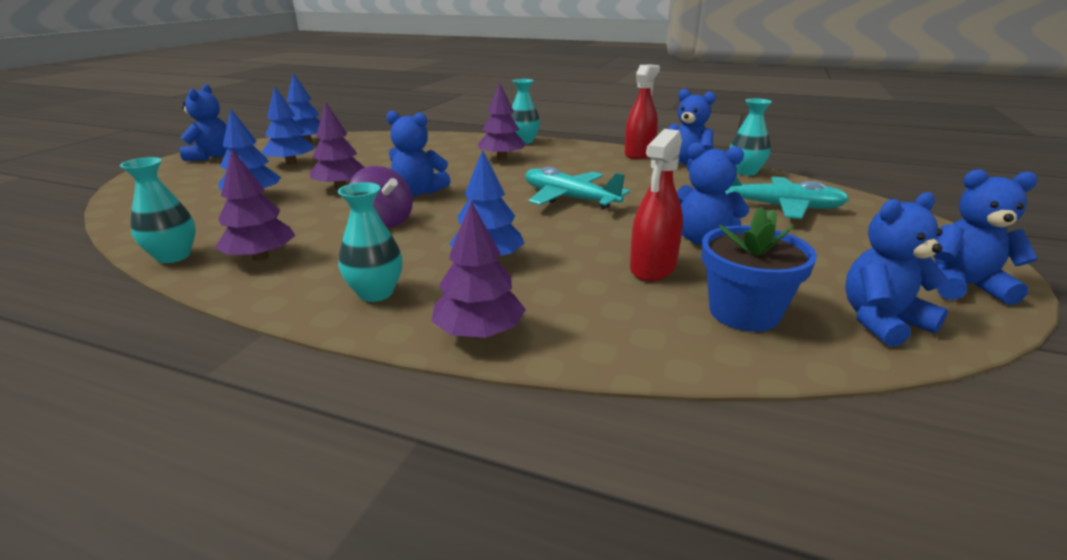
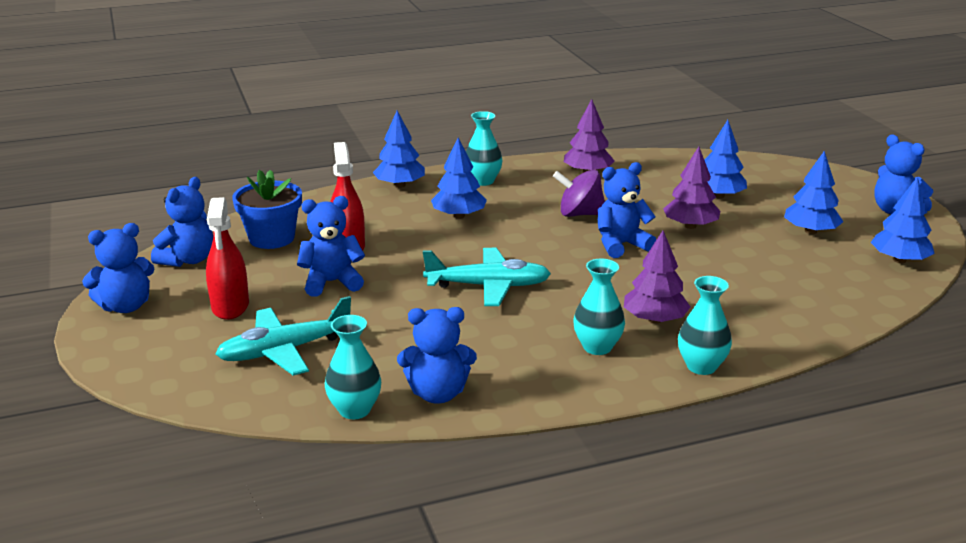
camera: 140 degrees right, 0 degrees up
turquoise vase [120,157,196,263] -> turquoise vase moved to [573,259,625,355]
purple tree [431,201,526,338] -> blue tree [373,111,425,188]
red spray bottle [625,65,660,159] -> red spray bottle moved to [206,197,249,320]

